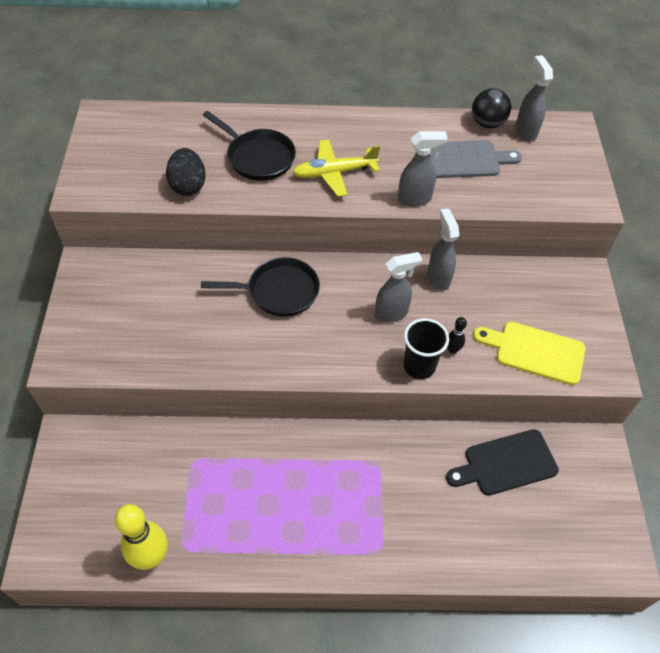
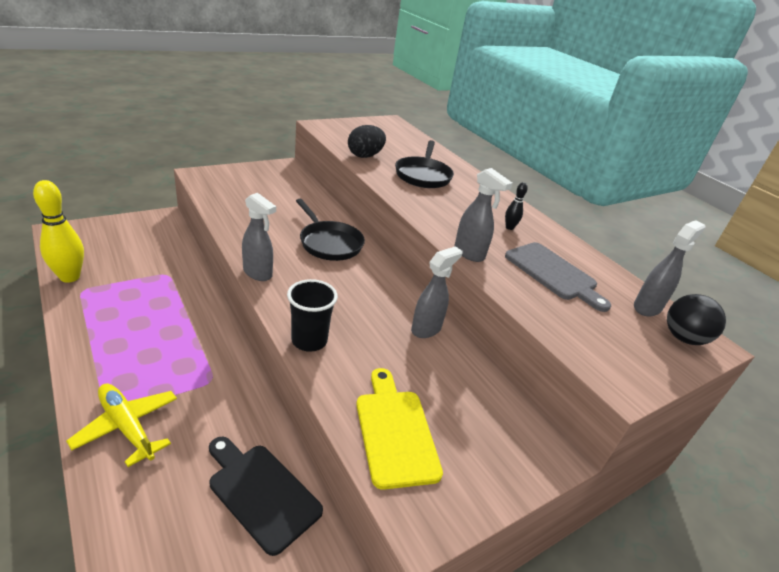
camera: 55 degrees right, 20 degrees down
yellow plane [292,139,380,197] -> yellow plane moved to [66,383,177,467]
grey spray bottle [375,252,422,323] -> grey spray bottle moved to [242,193,276,281]
black bowling pin [447,317,467,354] -> black bowling pin moved to [505,182,528,230]
black ball [472,88,511,128] -> black ball moved to [667,294,726,345]

